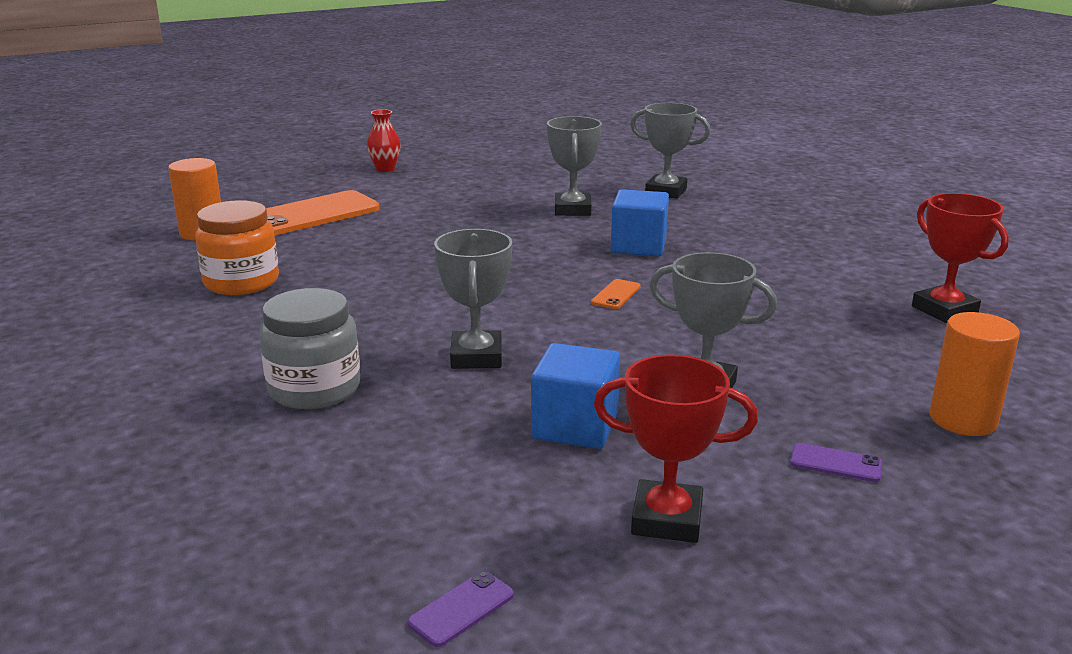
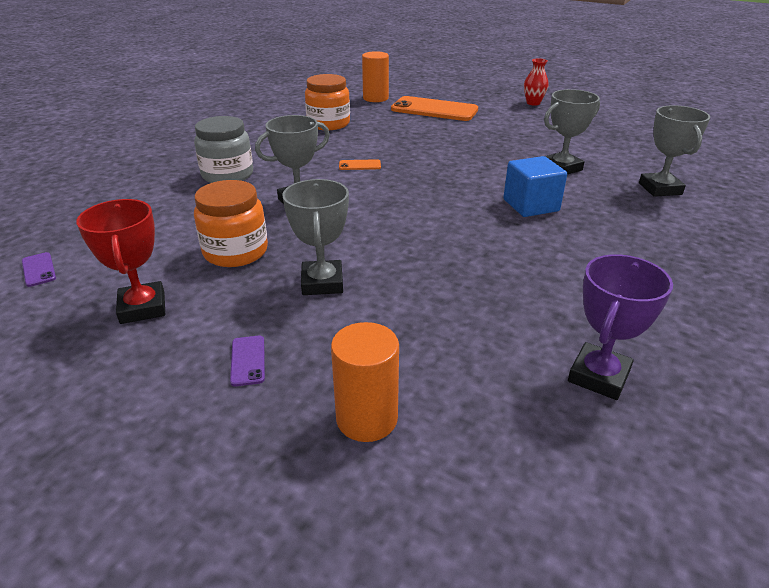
camera: 60 degrees right, 10 degrees up
purple phone [408,571,514,647] -> purple phone turned 45 degrees clockwise [22,252,56,287]
blue cube [531,343,620,449] -> orange jar [194,180,268,267]
orange phone [591,279,640,309] -> orange phone moved to [339,159,381,170]
red trophy [912,193,1009,323] -> purple trophy [568,254,673,400]

